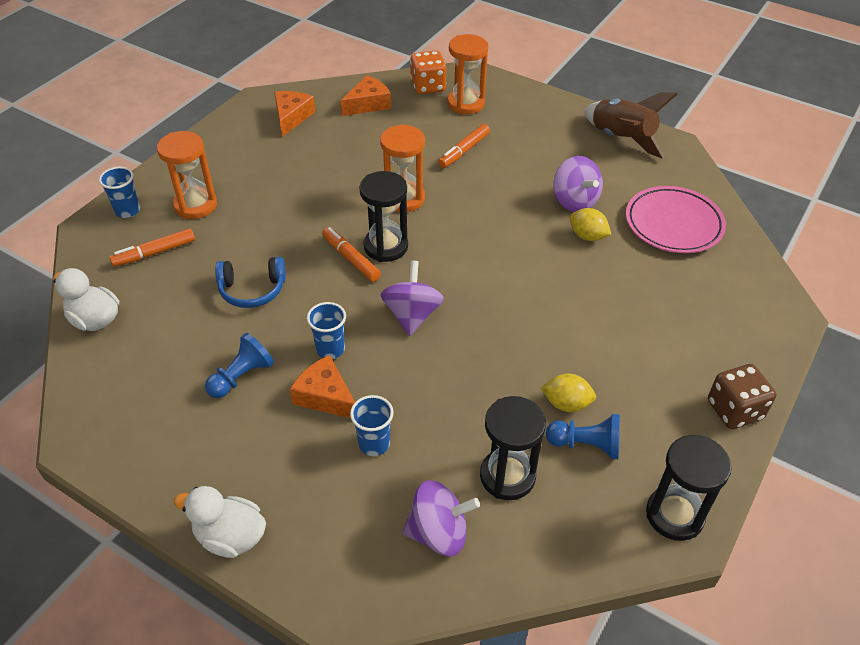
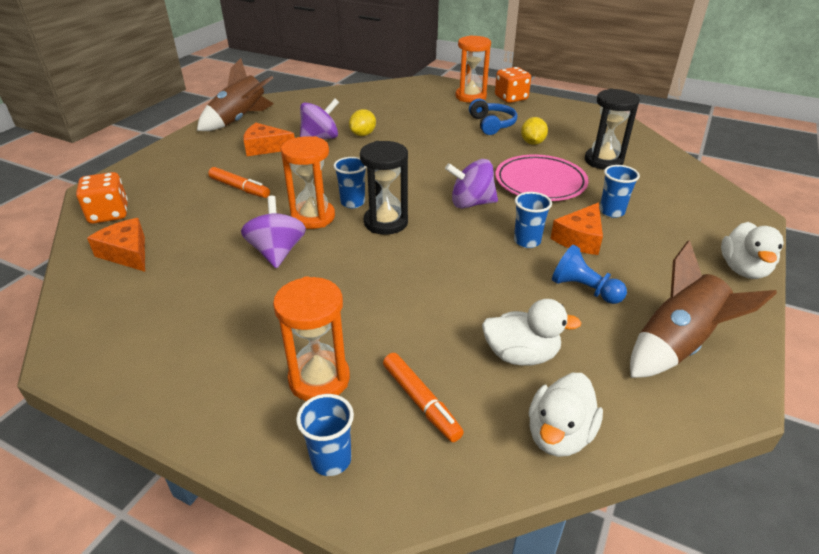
camera: 95 degrees left, 10 degrees down
blue headphones [215,257,286,308] -> blue headphones moved to [469,99,517,135]
orange cheese [274,91,316,137] -> orange cheese moved to [243,123,295,156]
orange marker [322,227,381,282] -> none
purple spinning top [402,480,480,556] -> purple spinning top moved to [241,196,306,269]
orange hourglass [447,34,488,114] -> orange hourglass moved to [456,35,491,103]
blue pawn [546,414,620,459] -> none
pink plate [626,186,726,253] -> pink plate moved to [495,154,589,201]
black hourglass [646,435,732,541] -> none
brown dice [708,364,776,429] -> orange dice [495,67,531,103]
none -> blue cup [334,157,367,208]
none -> white duck [482,299,581,366]
none -> brown rocket [630,240,777,378]

